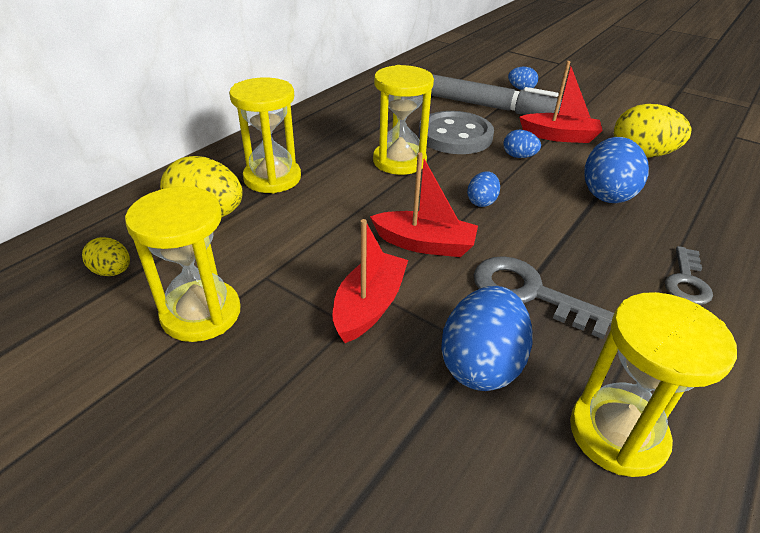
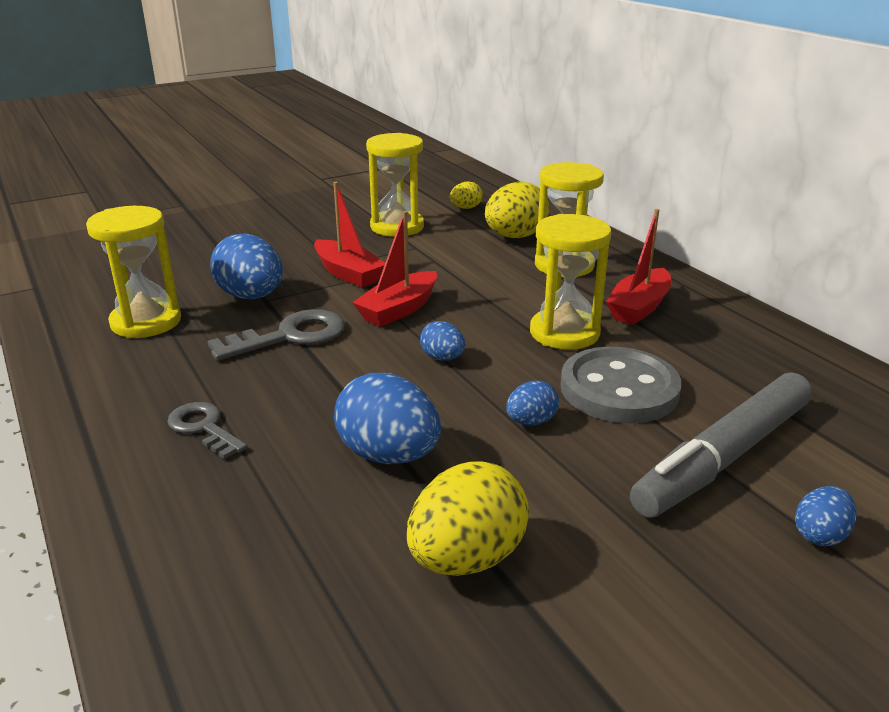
camera: 115 degrees right, 10 degrees down
red boat [519,61,603,143] -> red boat moved to [606,209,671,325]

